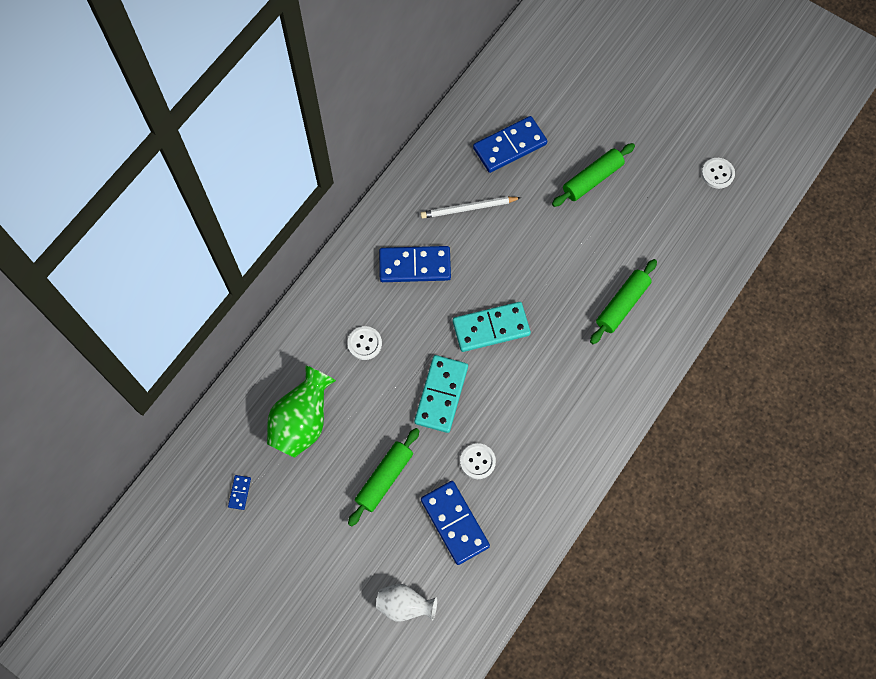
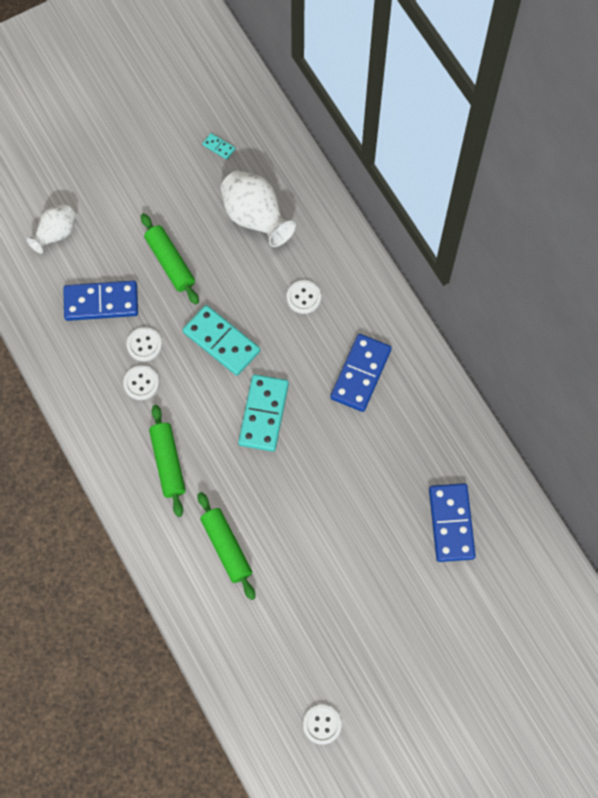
camera: 115 degrees right, 0 degrees up
blue domino [228,475,251,510] -> turquoise domino [202,133,235,160]
green vase [267,365,336,458] -> white vase [221,170,296,247]
white pencil [420,196,521,219] -> none
green rolling pin [552,143,635,207] -> green rolling pin moved to [149,405,186,517]
none -> white button [123,365,159,400]

